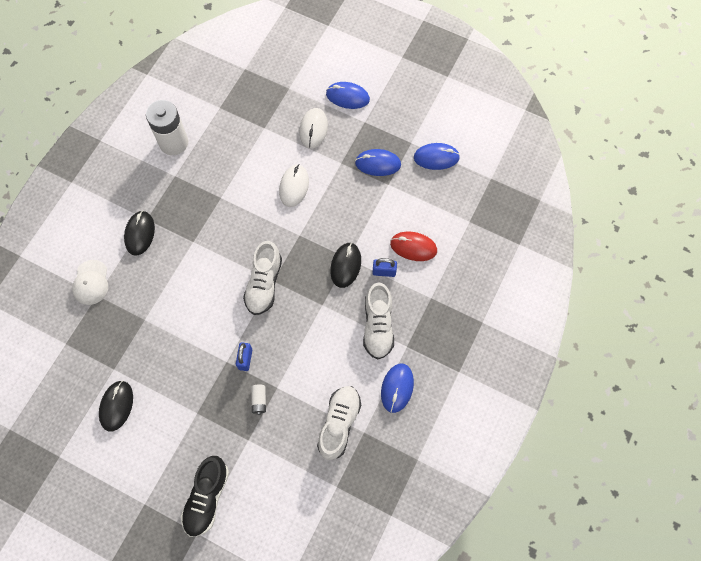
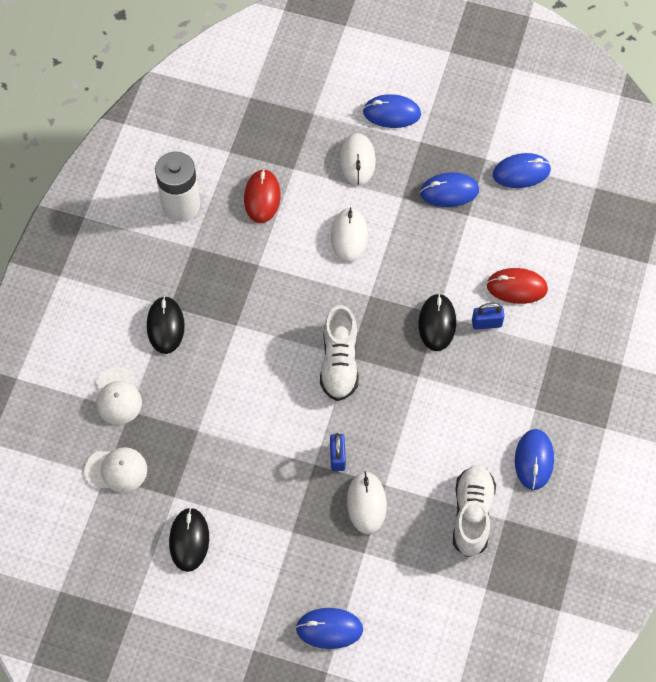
camera: 10 degrees left, 5 degrees down
black shoe [181,456,229,537] -> blue mouse [296,608,363,649]
white battery [251,385,266,415] -> white mouse [347,471,387,534]
white shoe [363,282,394,359] -> none
none -> white cap [84,447,147,492]
none -> red mouse [244,169,281,223]

